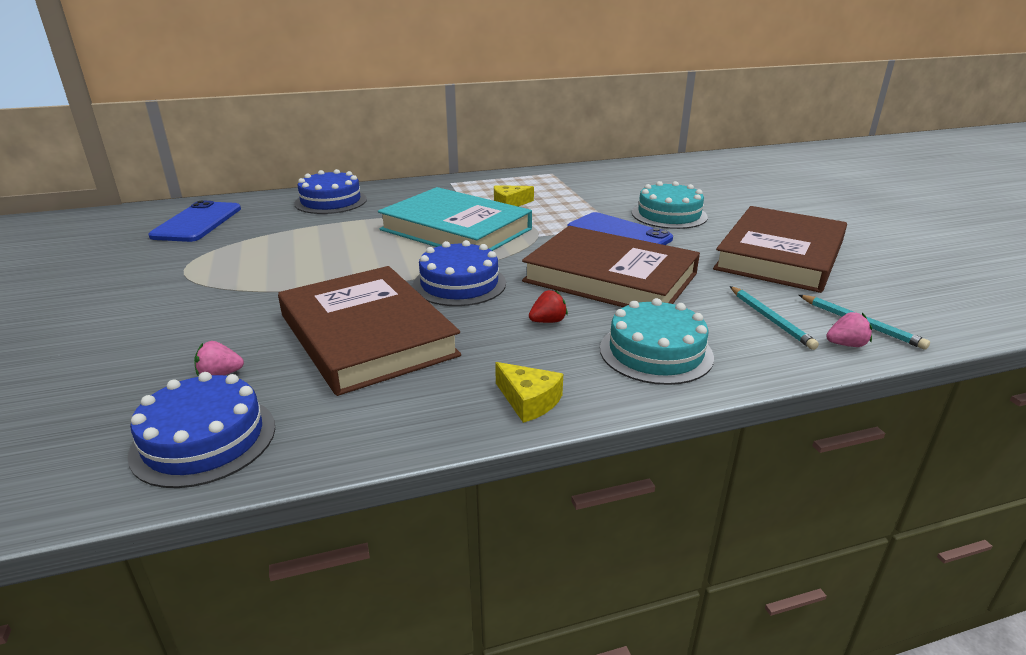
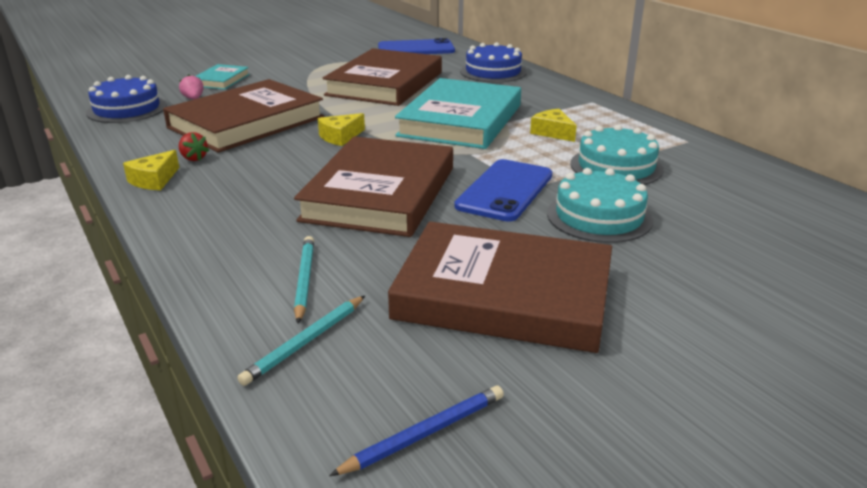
camera: 75 degrees right, 0 degrees up
blue cake [413,240,506,306] -> yellow cheese [318,113,365,146]
red strawberry [529,290,568,323] -> red strawberry moved to [179,132,209,161]
turquoise cake [600,298,714,385] -> turquoise cake moved to [570,125,663,185]
turquoise pencil [730,286,819,350] -> turquoise pencil turned 120 degrees clockwise [294,236,314,323]
pink strawberry [826,312,872,347] -> none
none -> turquoise book [196,64,250,90]
none -> brown book [323,48,442,106]
none -> blue pencil [329,386,504,476]

